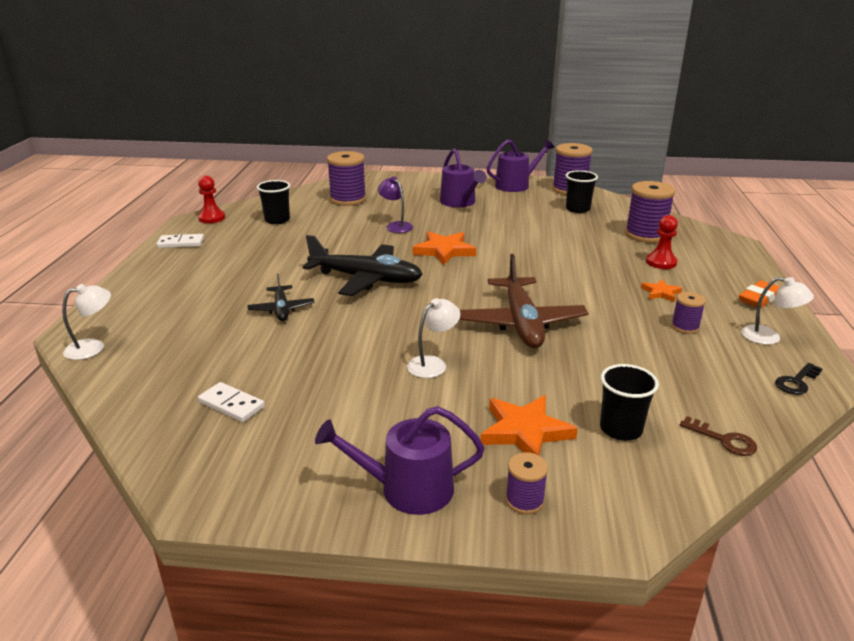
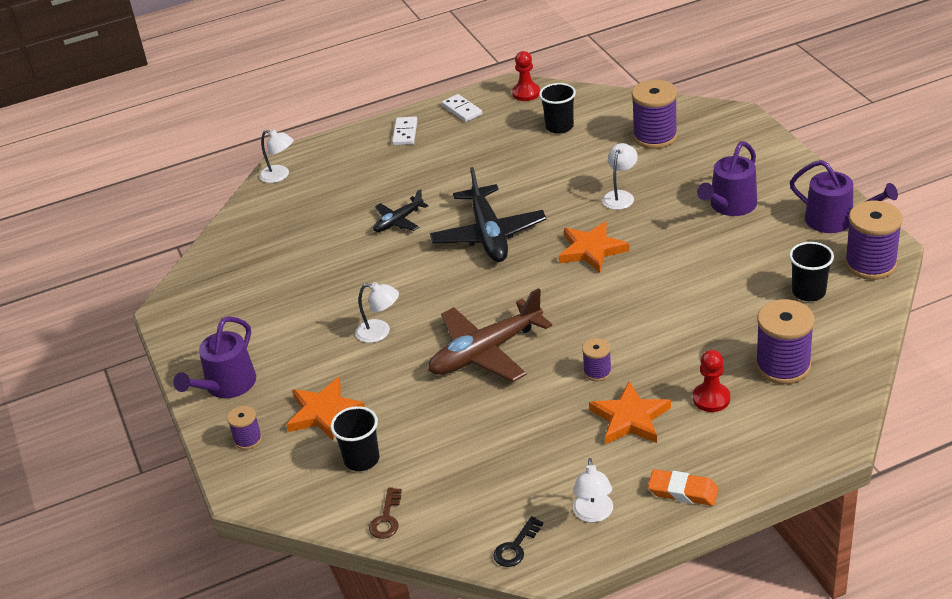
camera: 65 degrees right, 10 degrees up
white domino [198,382,265,422] -> white domino moved to [392,116,417,145]
purple watering can [315,406,485,515] -> purple watering can turned 120 degrees counterclockwise [173,316,256,398]
purple lamp [378,176,413,233] -> white lamp [602,143,638,210]
orange star [641,279,682,302] -> orange star [589,381,671,444], size x1.79
purple spool [671,292,706,334] -> purple spool moved to [582,338,612,382]
black key [775,363,822,395] -> black key turned 75 degrees counterclockwise [493,516,543,567]

